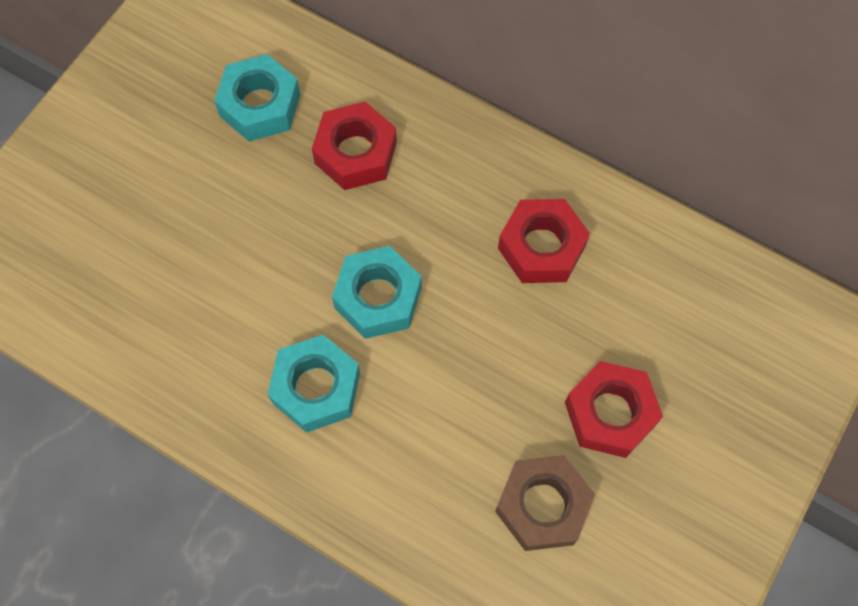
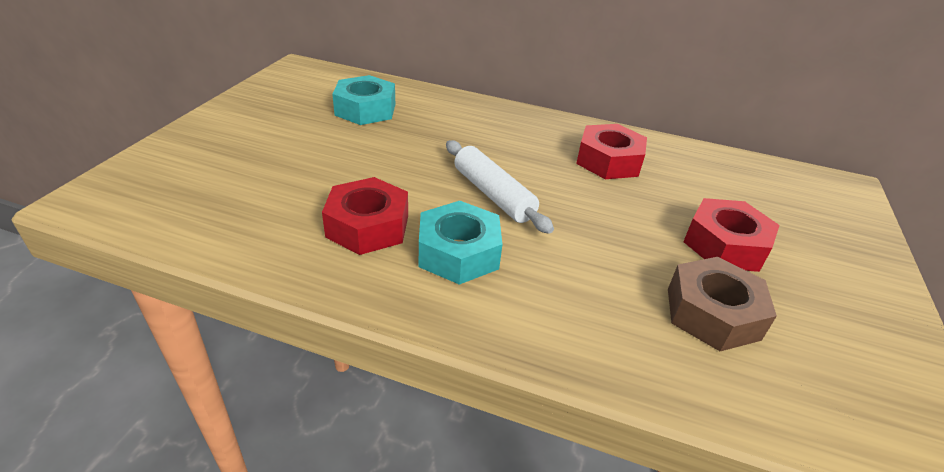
camera: 15 degrees left, 30 degrees down
red nut [312,102,397,190] -> red nut moved to [322,177,408,255]
turquoise nut [332,246,422,339] -> white rolling pin [446,140,554,234]

